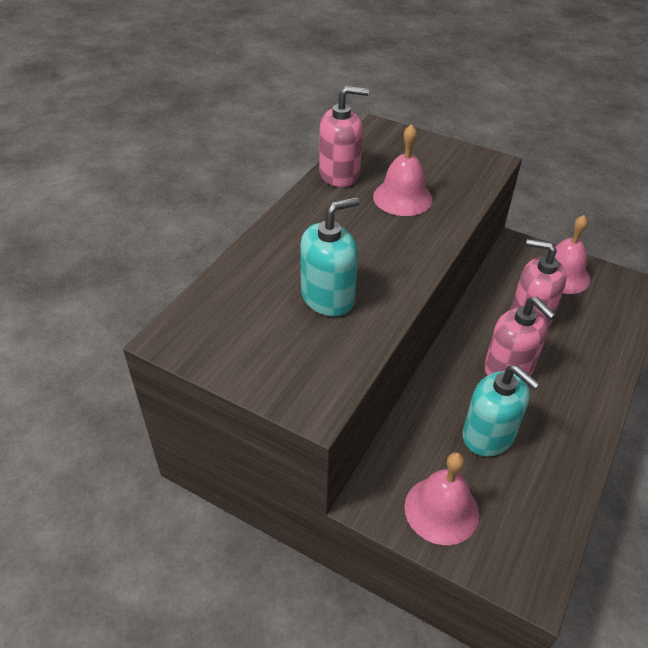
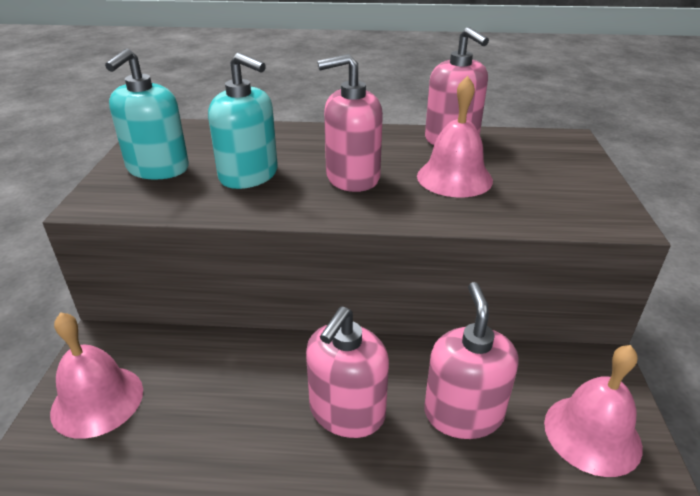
camera: 65 degrees right, 10 degrees down
turquoise soap dispenser [463,365,540,456] -> turquoise soap dispenser moved to [105,48,189,180]
none -> pink soap dispenser [317,54,383,192]

